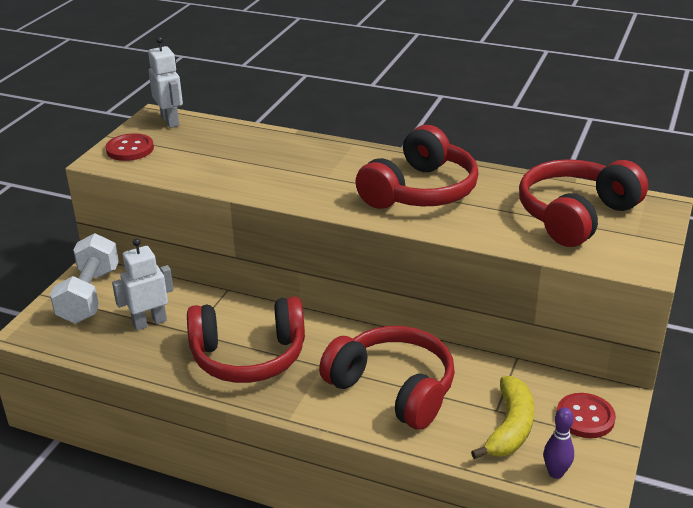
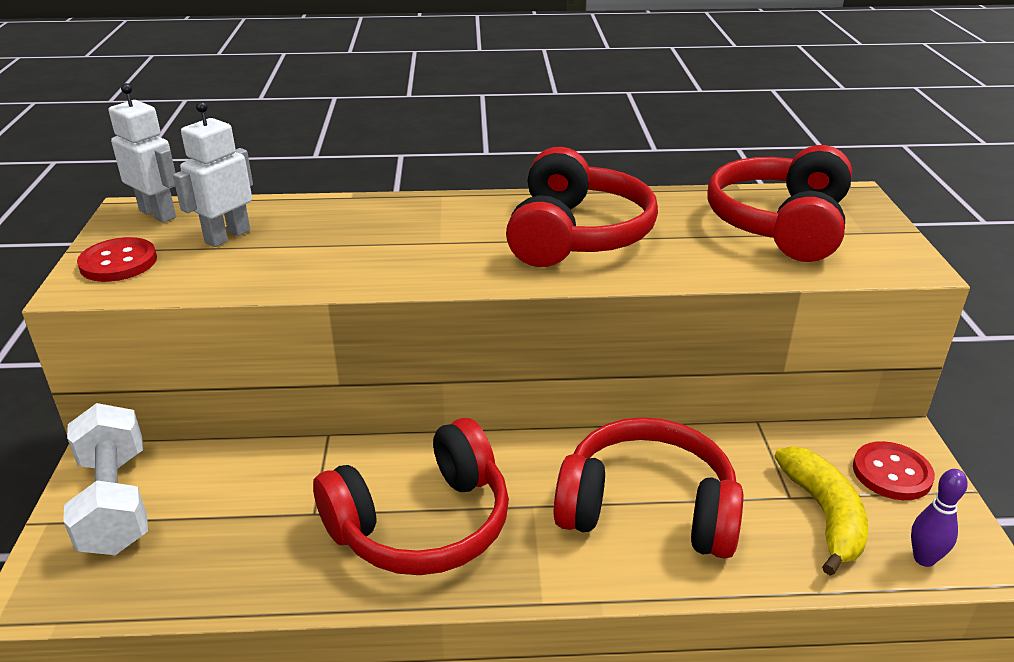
camera: 25 degrees left, 0 degrees up
white robot [112,238,174,331] -> white robot moved to [173,101,253,247]

